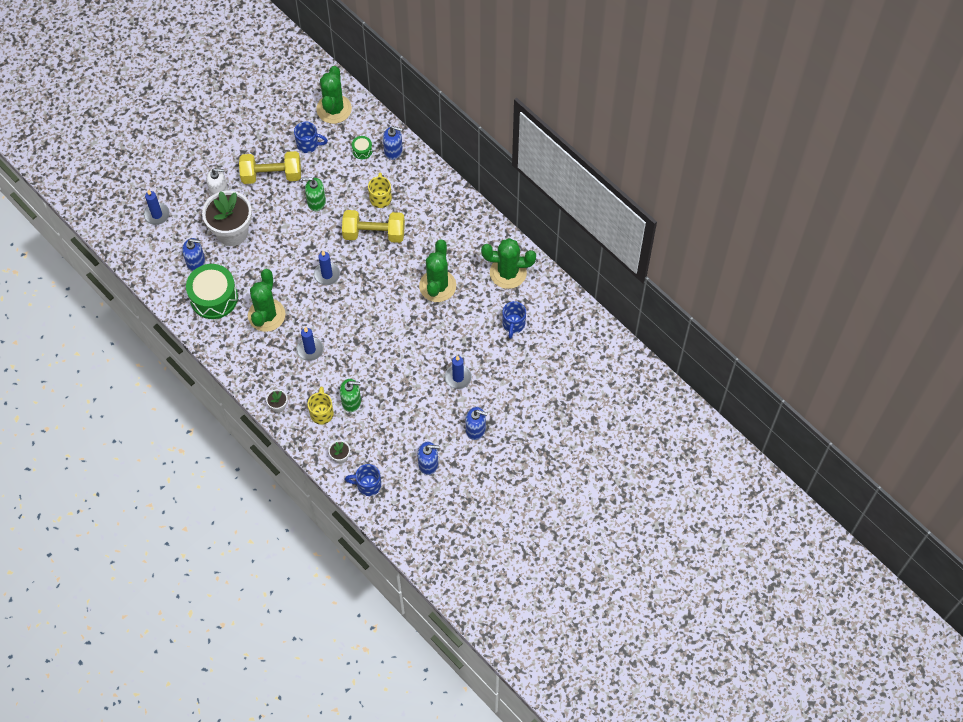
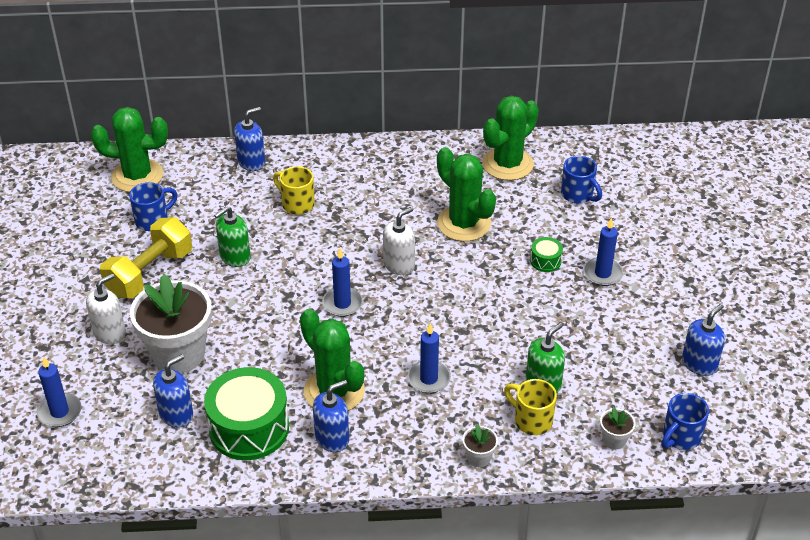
camera: 50 degrees left, 20 degrees down
green cactus [316,66,352,124] -> green cactus turned 45 degrees counterclockwise [91,107,168,192]
yellow dumbbell [342,210,405,243] -> none
green drum [352,136,372,159] -> green drum moved to [530,237,563,272]
blue soap dispenser [466,407,488,440] -> blue soap dispenser moved to [313,380,349,452]
none -> white soap dispenser [383,207,415,275]

